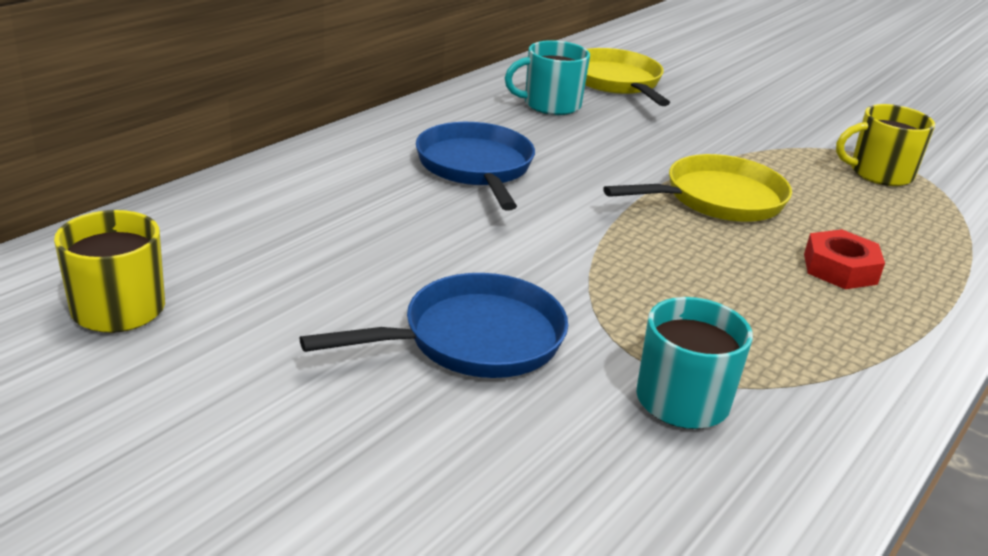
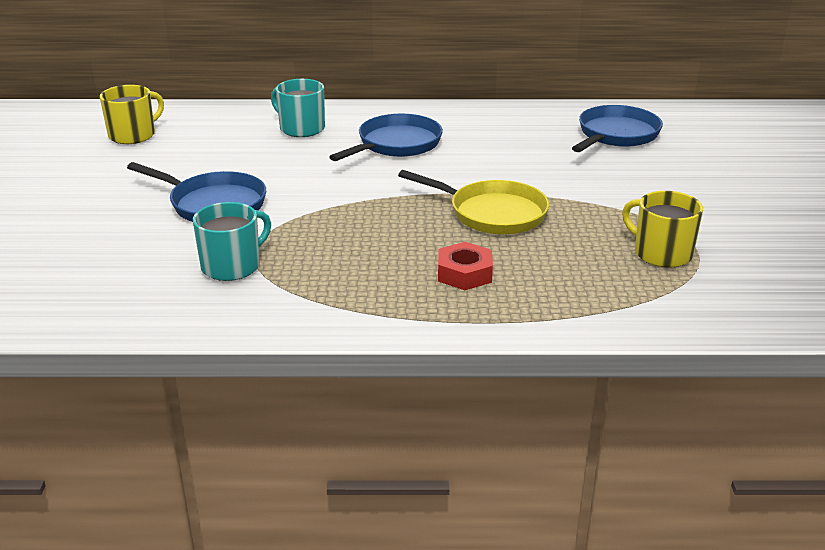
camera: 55 degrees right, 0 degrees up
turquoise mug [505,40,590,115] -> turquoise mug moved to [271,79,325,137]
yellow pan [585,48,670,106] -> blue pan [572,105,663,152]

